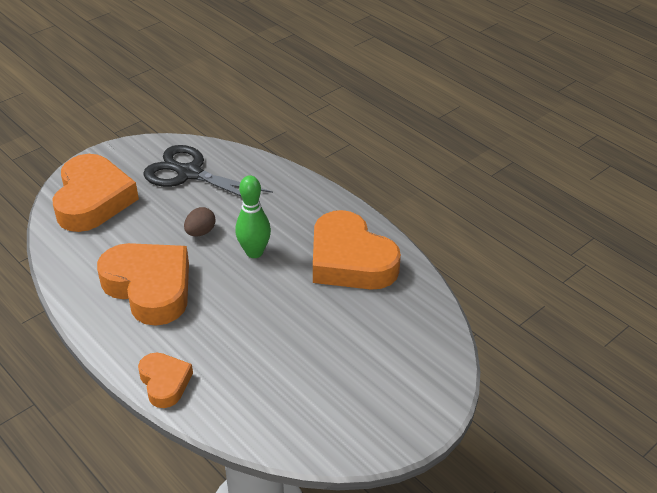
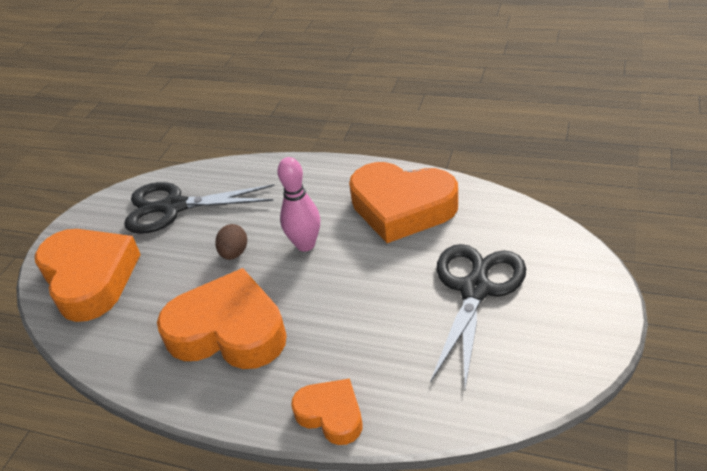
camera: 25 degrees left, 0 degrees up
green bowling pin [235,175,271,258] -> pink bowling pin [277,157,320,252]
none -> black scissors [430,244,526,388]

